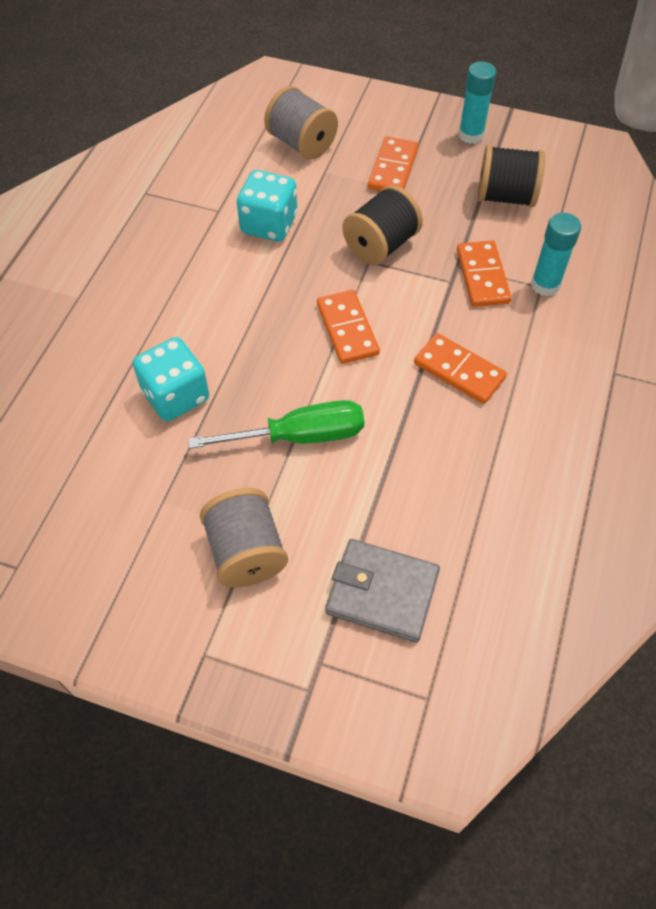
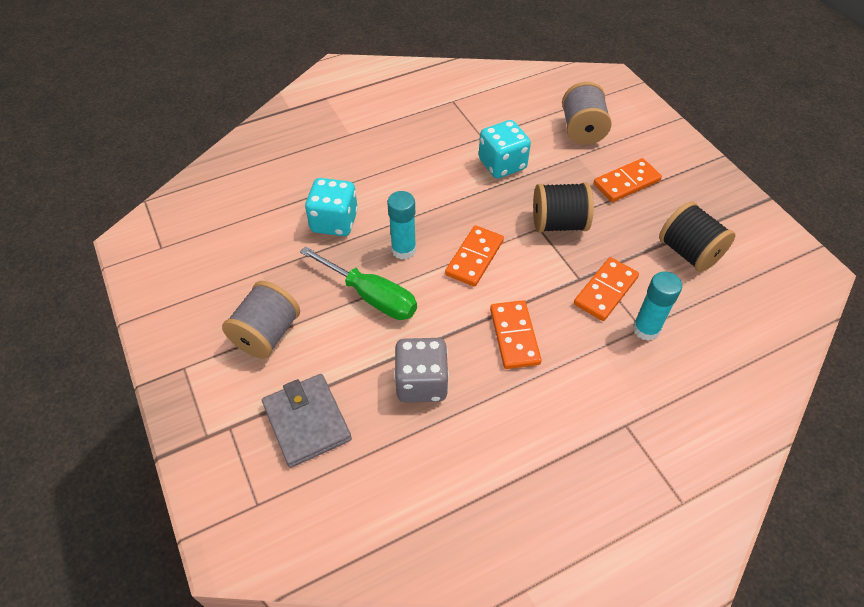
camera: 45 degrees right, 5 degrees down
turquoise glue stick [458,62,497,144] -> turquoise glue stick moved to [387,191,416,260]
none -> grey dice [394,338,449,403]

